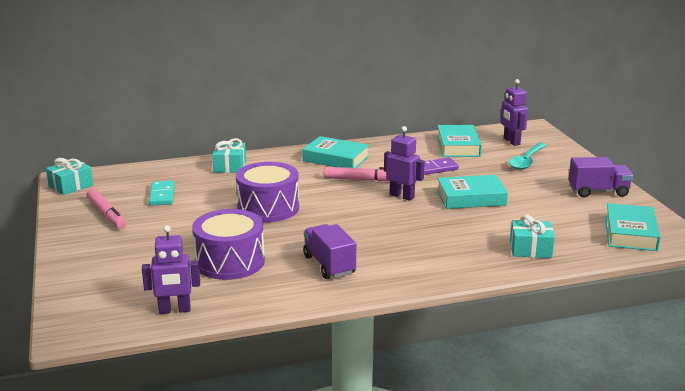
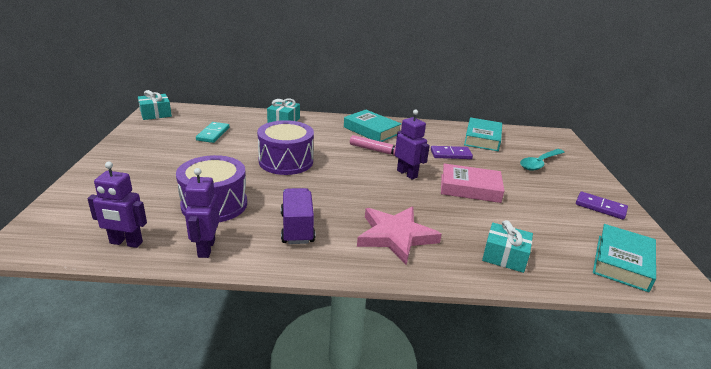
camera: 15 degrees right, 5 degrees up
pink marker [86,189,127,229] -> none
turquoise book [437,175,508,209] -> pink book [441,163,504,203]
purple robot [501,79,528,146] -> purple robot moved to [185,168,220,258]
purple truck [568,157,633,197] -> purple domino [576,192,628,220]
none -> pink star [357,207,442,265]

